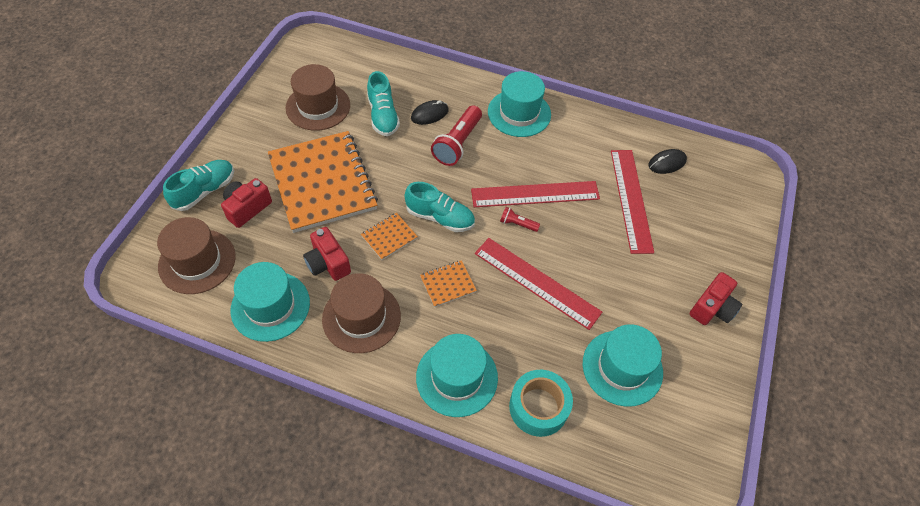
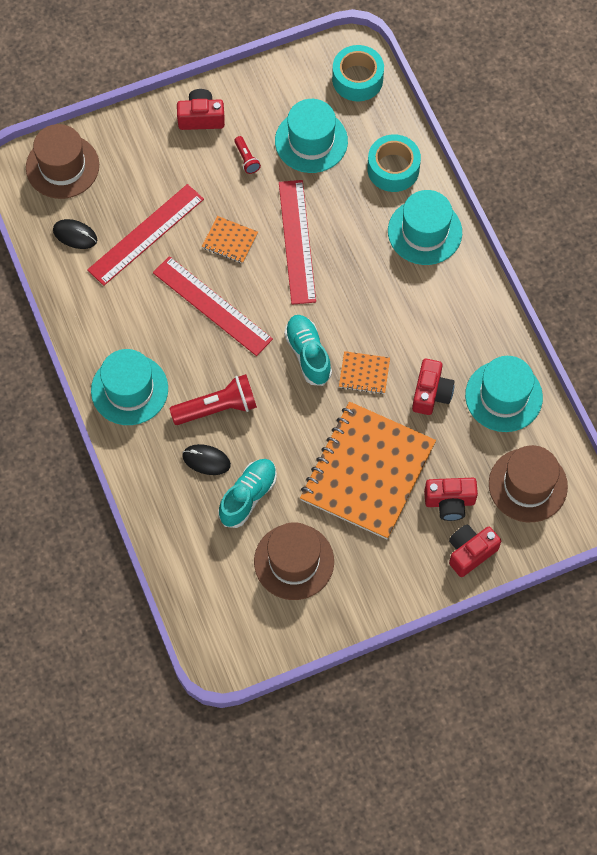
camera: 130 degrees left, 10 degrees up
turquoise shoe [163,160,234,211] -> red camera [449,524,501,577]
brown hat [322,273,401,353] -> brown hat moved to [26,124,99,199]
orange notebook [420,260,477,307] -> orange notebook moved to [202,216,258,264]
red flashlight [500,207,540,232] -> red flashlight moved to [234,136,261,174]
none -> turquoise tape [332,45,384,101]

